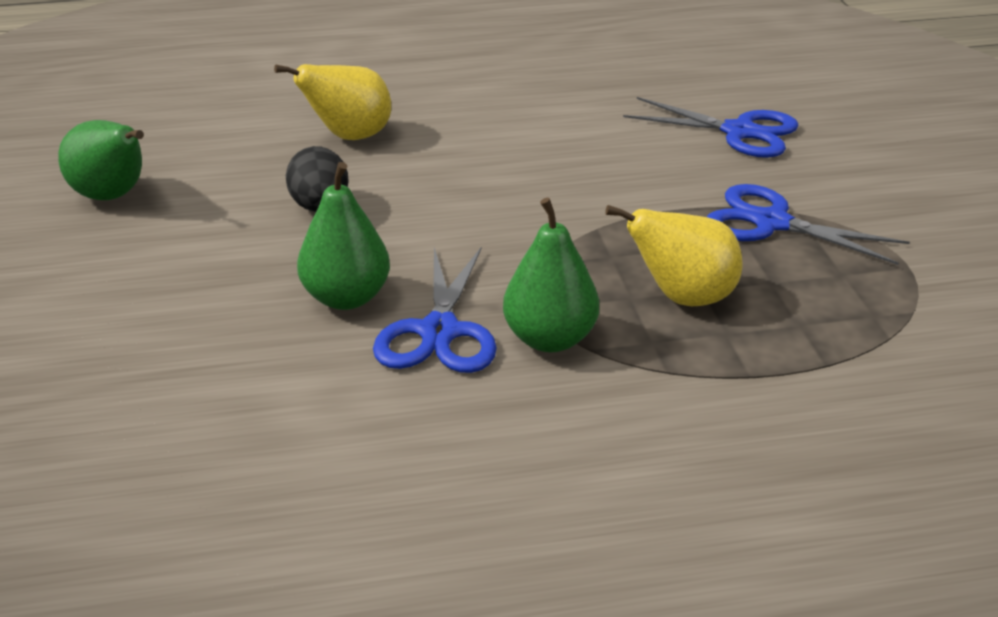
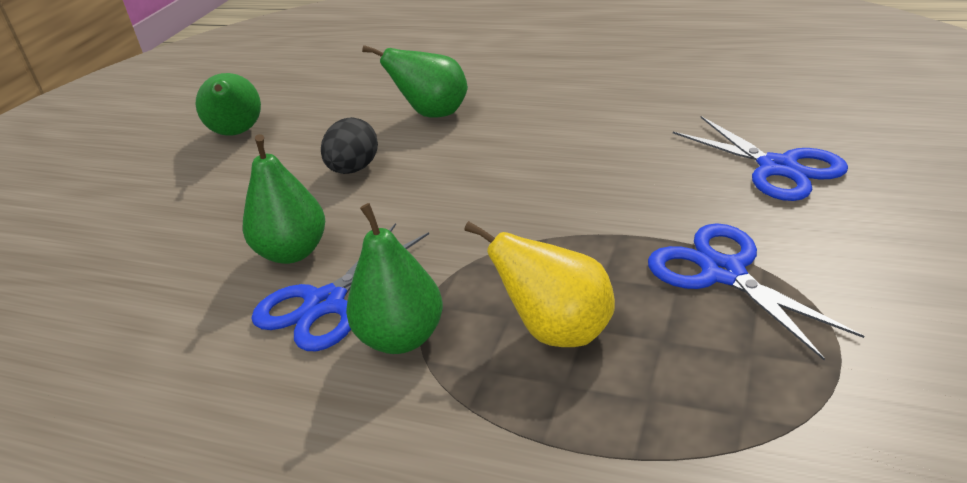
camera: 35 degrees right, 0 degrees up
yellow pear [274,64,391,140] -> green pear [362,45,468,118]

